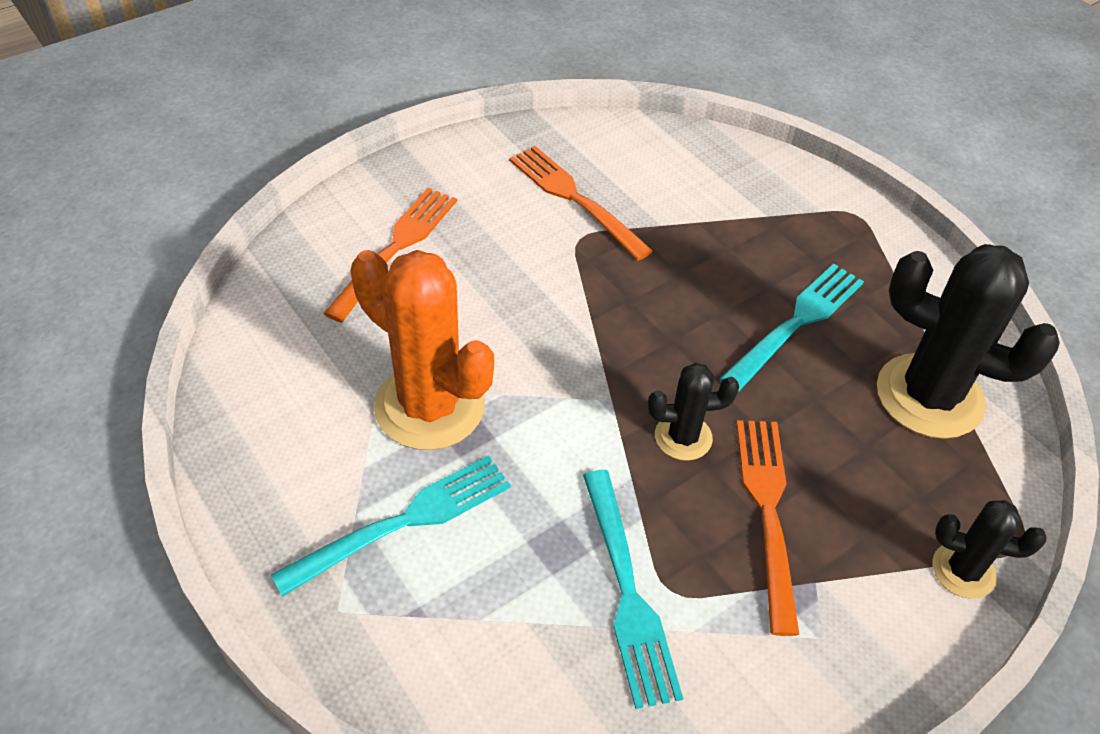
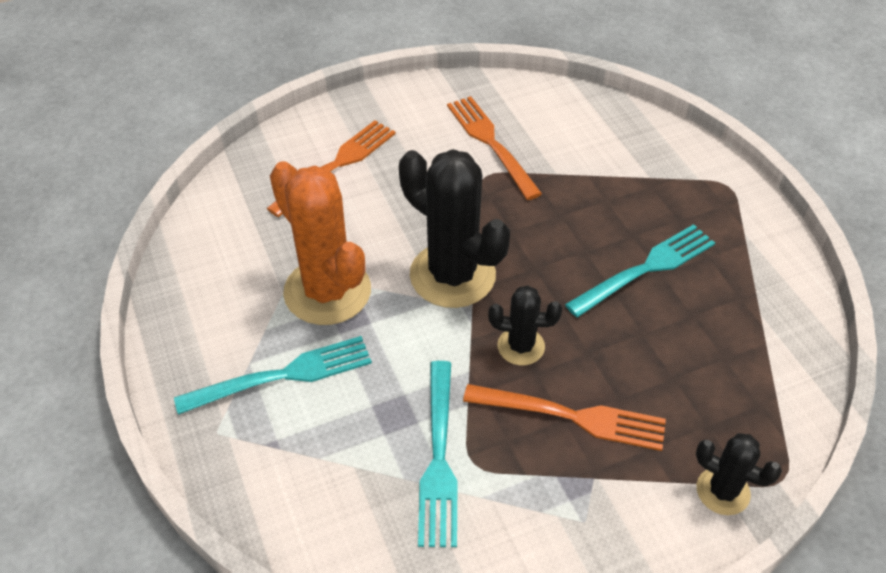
camera: 15 degrees right, 0 degrees up
orange fork [736,420,799,636] -> orange fork turned 90 degrees clockwise [463,384,666,451]
black cactus [877,244,1060,439] -> black cactus moved to [399,149,510,308]

